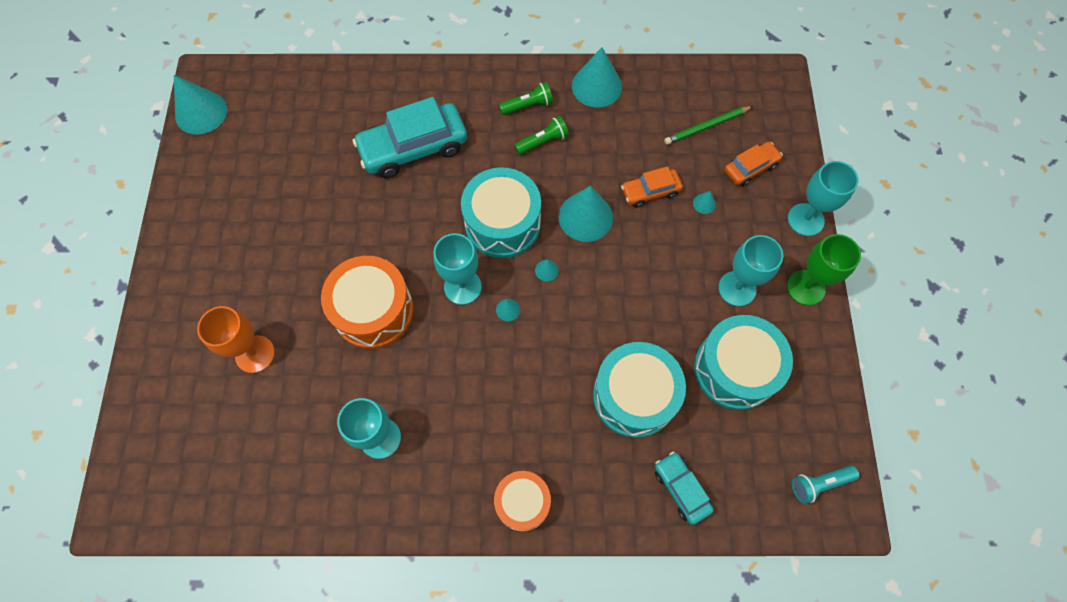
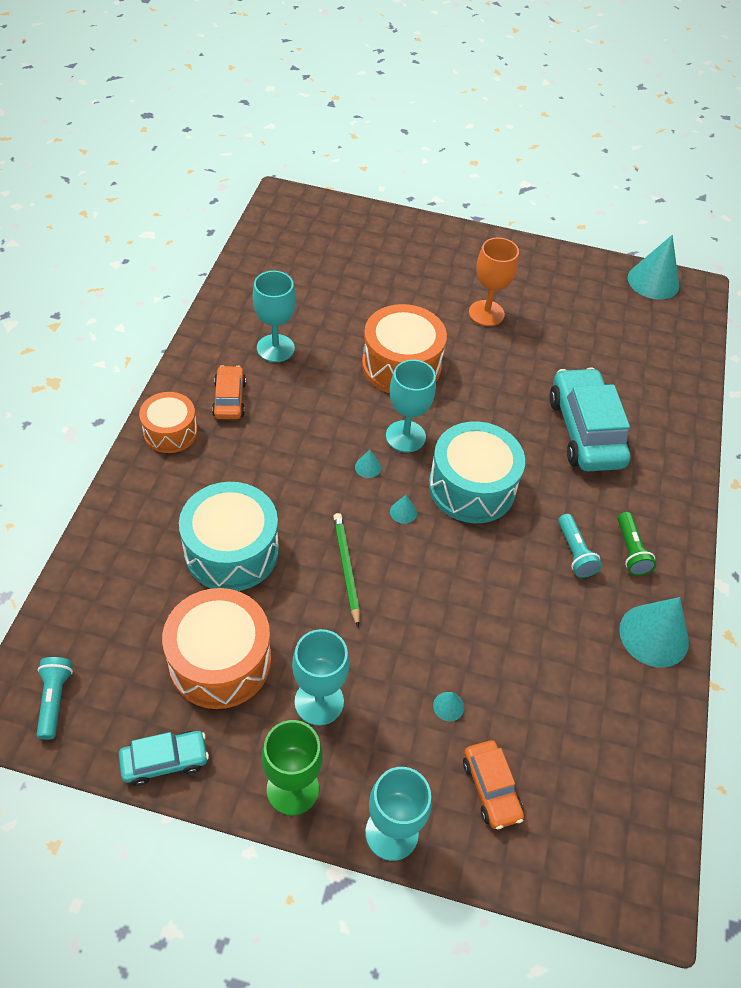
camera: 100 degrees right, 15 degrees down
orange goblet [197,306,275,373] -> orange goblet moved to [469,238,519,326]
green flashlight [515,116,569,155] -> turquoise flashlight [558,514,602,578]
turquoise cone [559,186,613,242] -> none
orange car [621,166,683,208] -> orange car moved to [212,365,246,419]
turquoise car [655,451,714,525] -> turquoise car moved to [119,731,209,786]
green pencil [664,106,753,145] -> green pencil moved to [333,513,360,628]
turquoise drum [694,315,793,410] -> orange drum [162,588,271,709]

